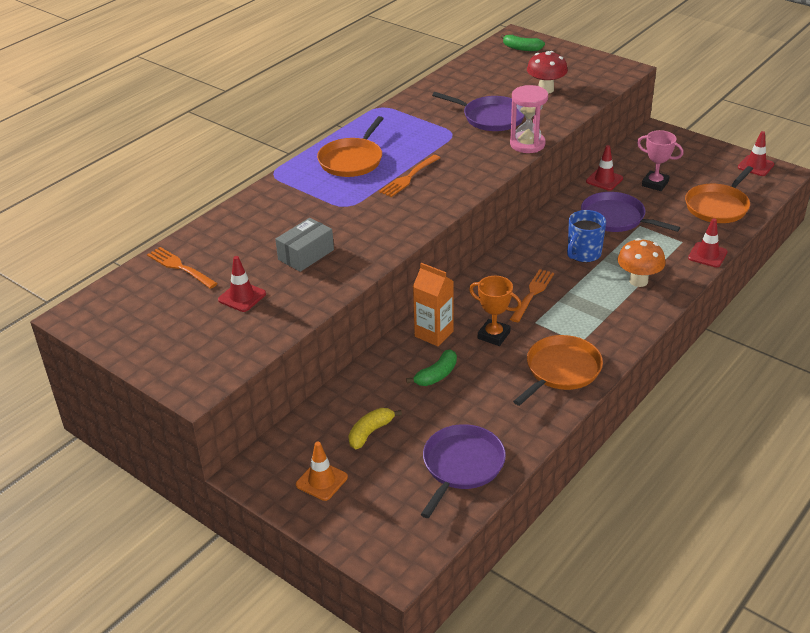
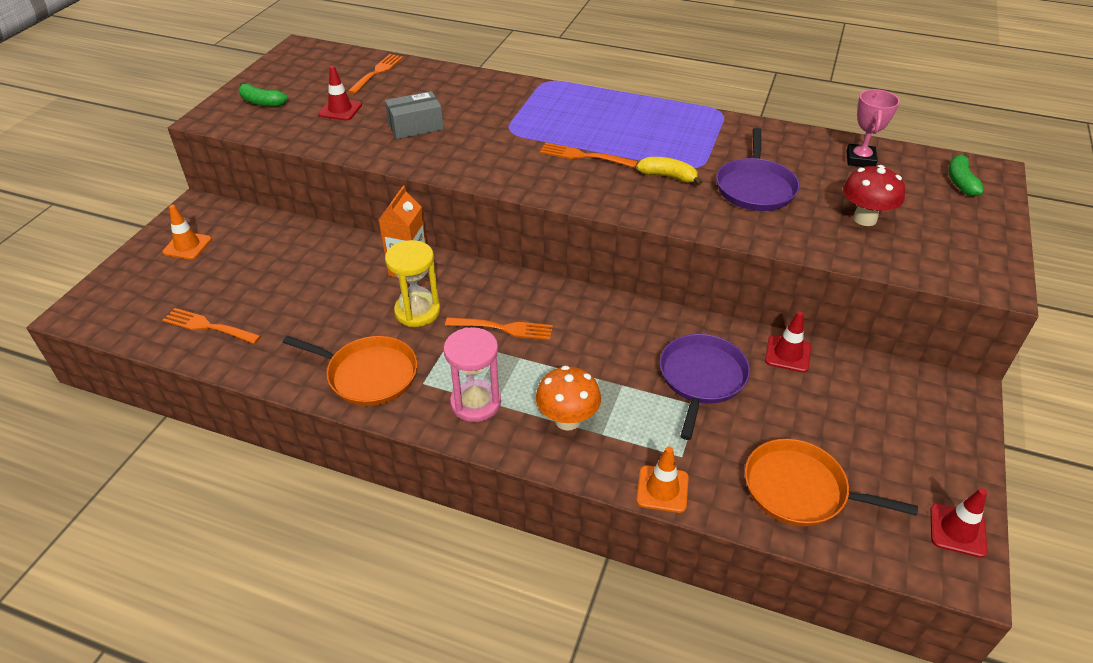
camera: 70 degrees right, 5 degrees up
grey box [275,218,334,272] -> grey box turned 45 degrees counterclockwise [385,91,444,139]
orange pan [317,116,384,177] -> none
yellow banana [349,408,402,449] -> yellow banana moved to [636,157,702,185]
green banana [406,350,457,386] -> green banana moved to [239,82,288,107]
purple pan [421,424,506,518] -> orange fork [162,308,261,344]
orange trophy [469,276,522,346] -> yellow hourglass [385,240,440,327]
pink hourglass [510,85,548,153] -> pink hourglass moved to [444,327,501,422]
blue mug [567,210,606,263] -> none
pink trophy [637,130,684,191] -> pink trophy moved to [846,89,900,167]
red traffic cone [688,218,727,267] -> orange traffic cone [636,447,689,513]

